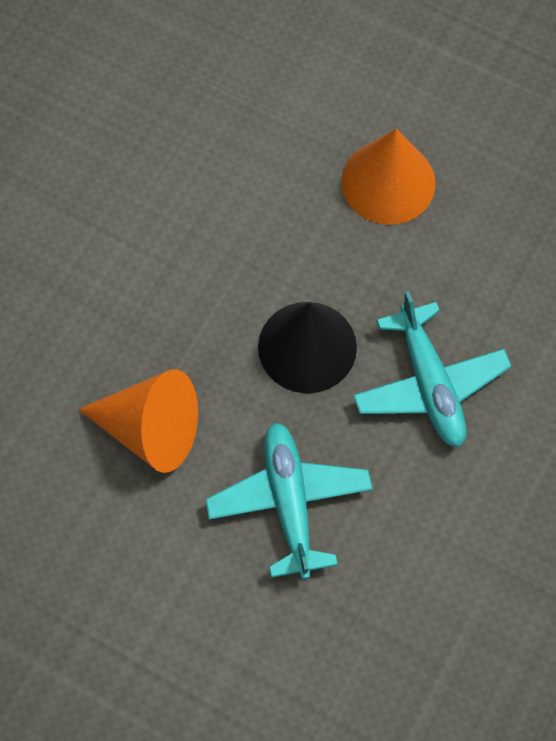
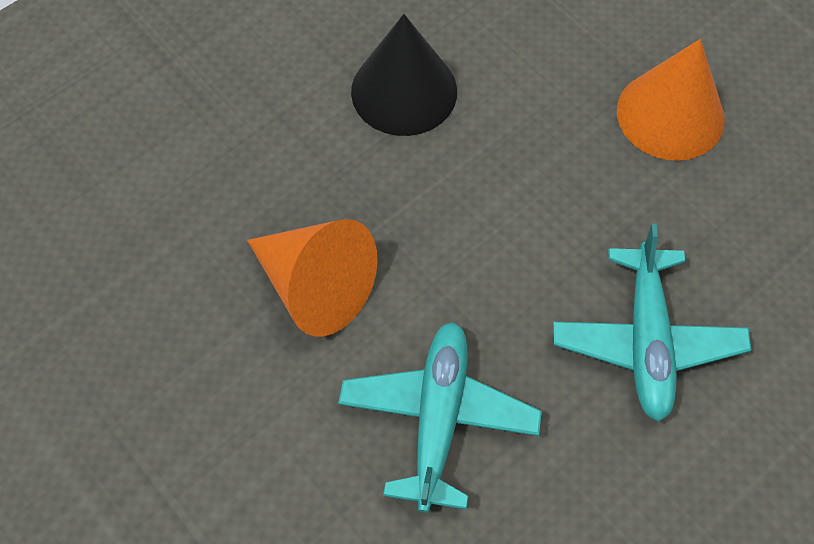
camera: 20 degrees right, 5 degrees down
black cone [258,302,357,393] -> black cone moved to [351,14,457,136]

